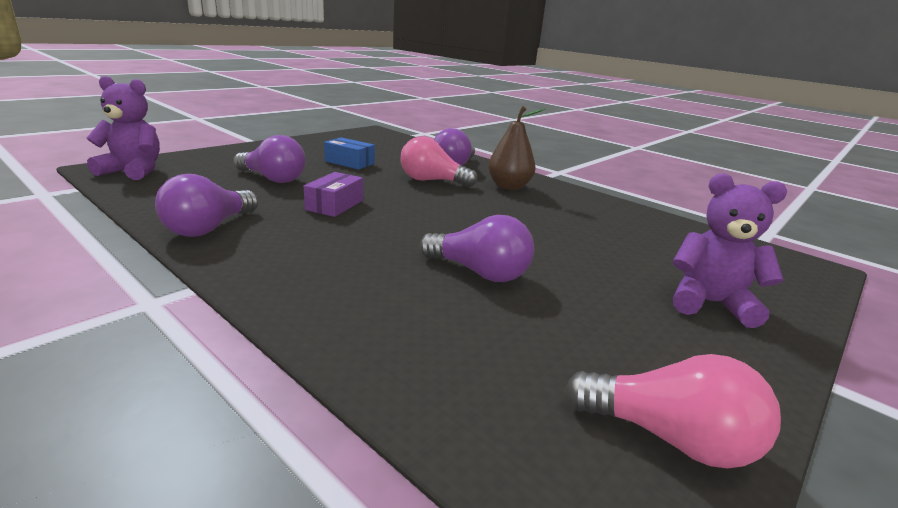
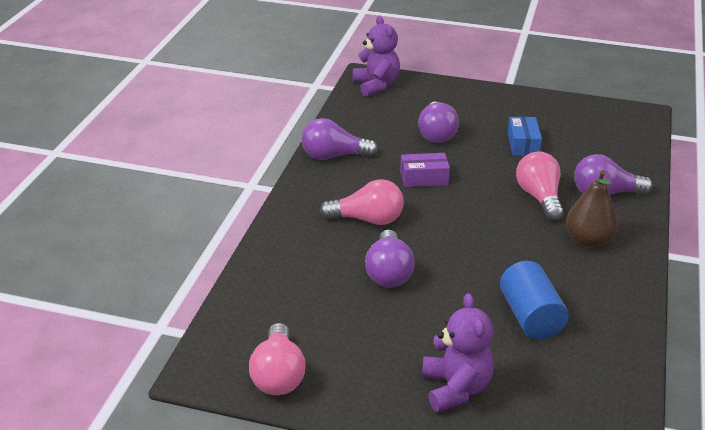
camera: 65 degrees right, 10 degrees up
none -> pink light bulb [320,179,404,225]
none -> blue cylinder [500,261,569,339]

